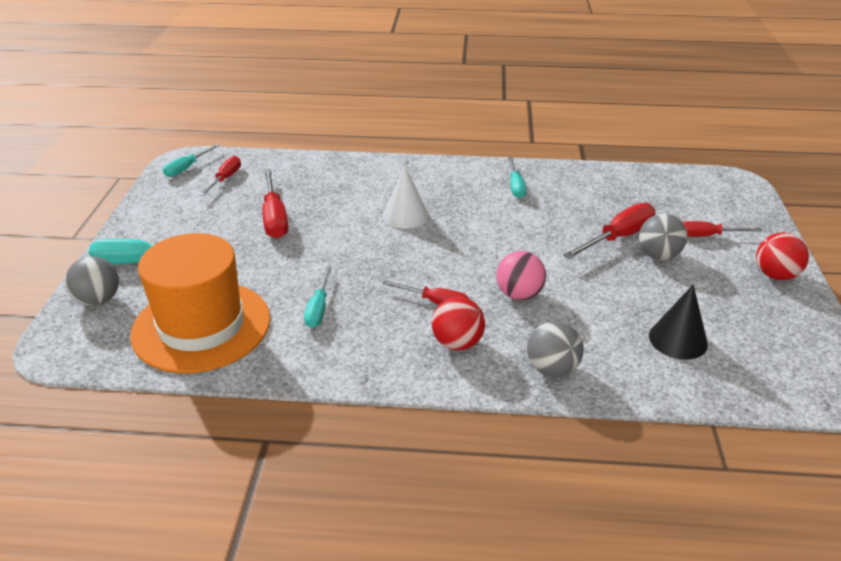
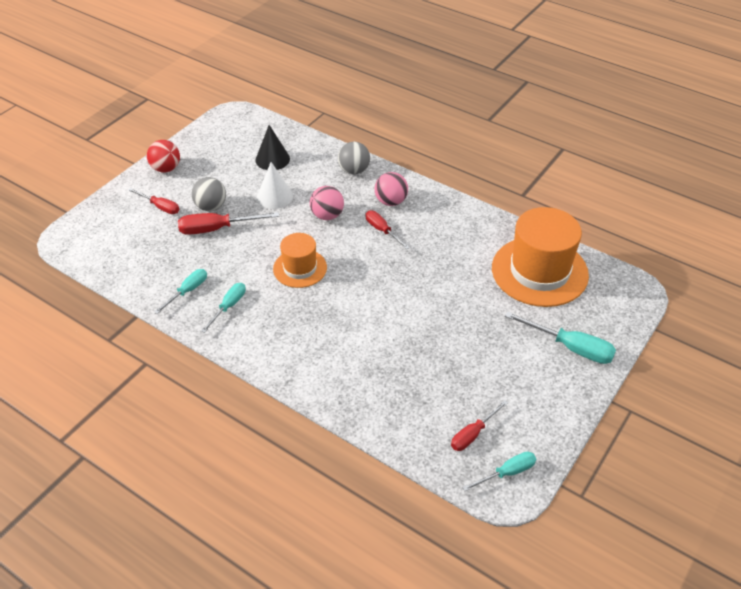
camera: 150 degrees left, 10 degrees up
grey ball [65,256,119,306] -> none
red screwdriver [262,169,288,239] -> none
turquoise screwdriver [304,267,332,328] -> turquoise screwdriver moved to [154,269,207,314]
white cone [383,166,429,229] -> white cone moved to [257,162,293,209]
red ball [432,297,485,350] -> pink ball [375,172,408,206]
none -> orange hat [273,233,327,288]

